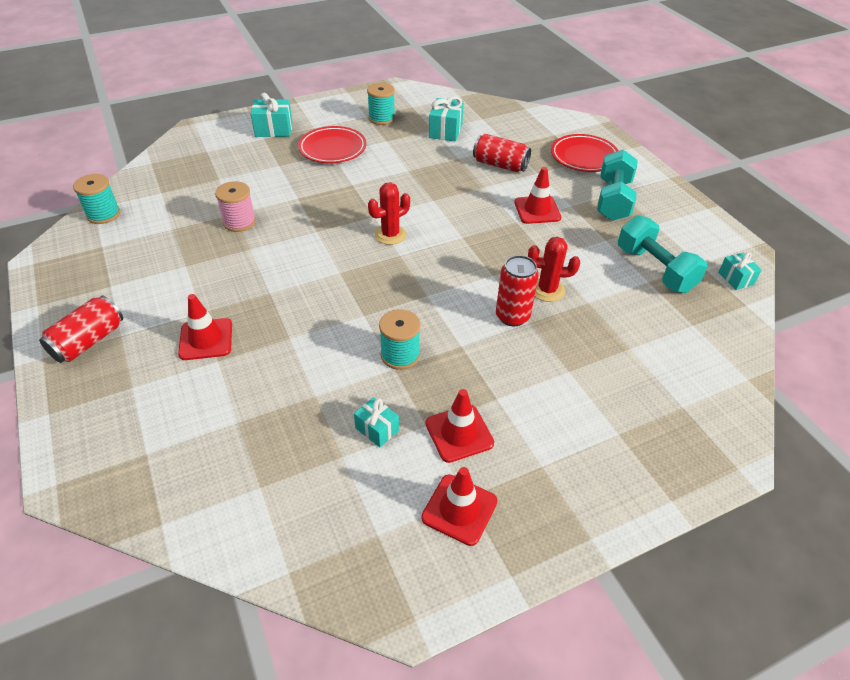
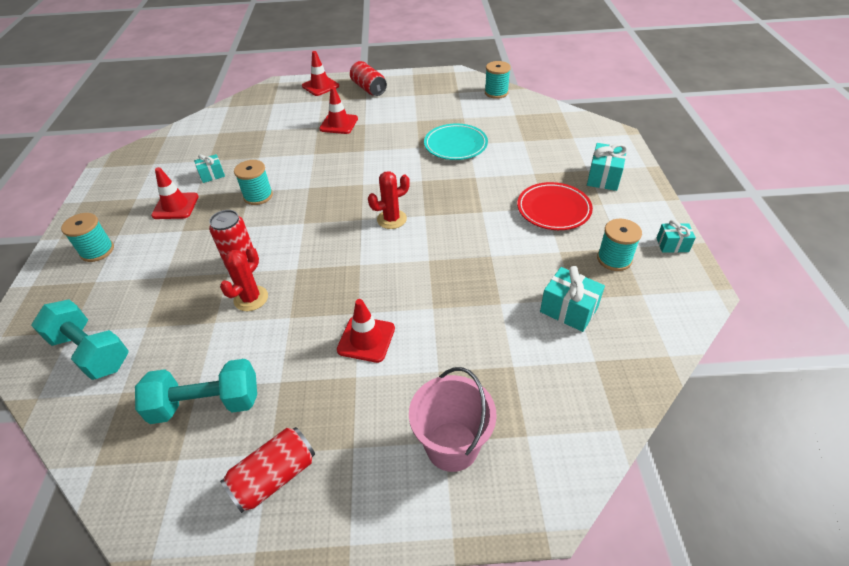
camera: 115 degrees right, 0 degrees up
pink spool [215,181,256,232] -> turquoise plate [424,123,488,160]
red cactus [368,182,410,245] -> red cactus turned 75 degrees clockwise [368,171,410,229]
red traffic cone [421,467,497,546] -> red traffic cone moved to [302,51,339,96]
red can [473,134,531,172] -> red can moved to [220,427,315,513]
red plate [551,134,619,172] -> pink bucket [409,367,497,472]
turquoise dumbbell [597,150,637,221] -> turquoise dumbbell moved to [31,299,129,380]
turquoise gift [718,252,762,290] -> turquoise gift moved to [657,220,696,253]
none -> turquoise spool [61,213,114,262]

